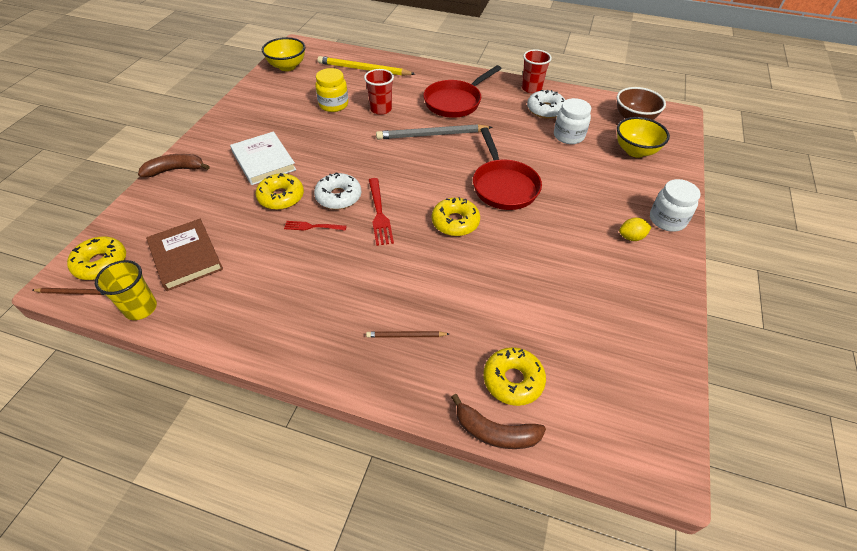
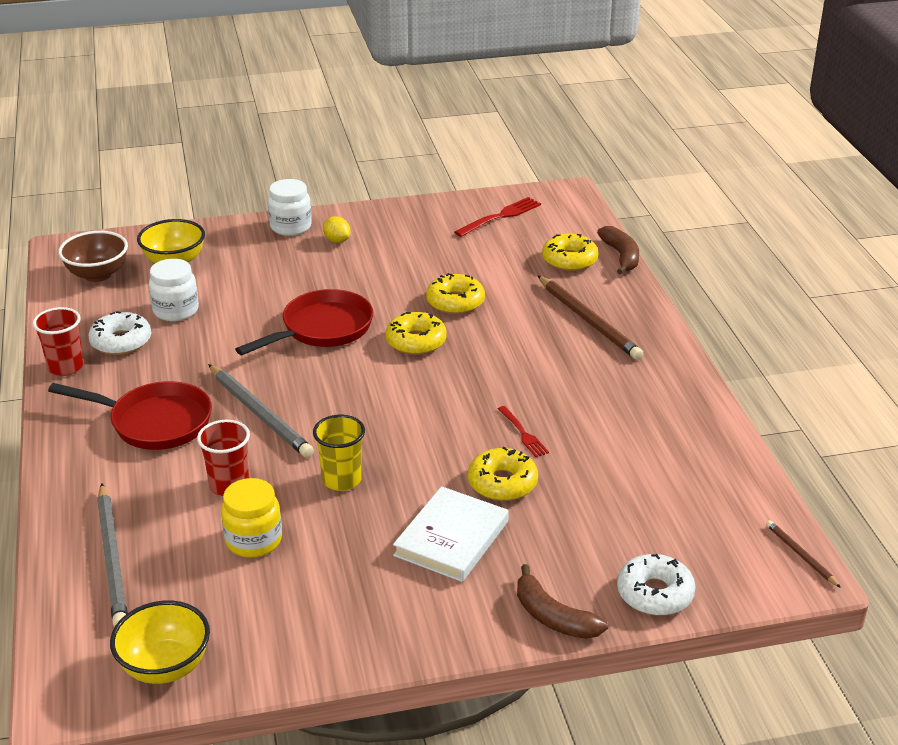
camera: 120 degrees left, 15 degrees down
yellow donut [67,237,126,280] -> yellow donut moved to [426,273,485,314]
yellow cup [95,260,157,320] -> yellow cup moved to [313,415,365,491]
brown book [146,219,223,291] -> none
white donut [314,172,362,209] -> white donut moved to [617,554,695,616]
yellow pencil [317,56,415,76] -> grey pencil [97,483,128,627]
brown pencil [366,331,449,338] -> brown pencil [538,276,643,360], size x1.98
red fork [369,178,394,246] -> red fork moved to [454,197,541,237]

